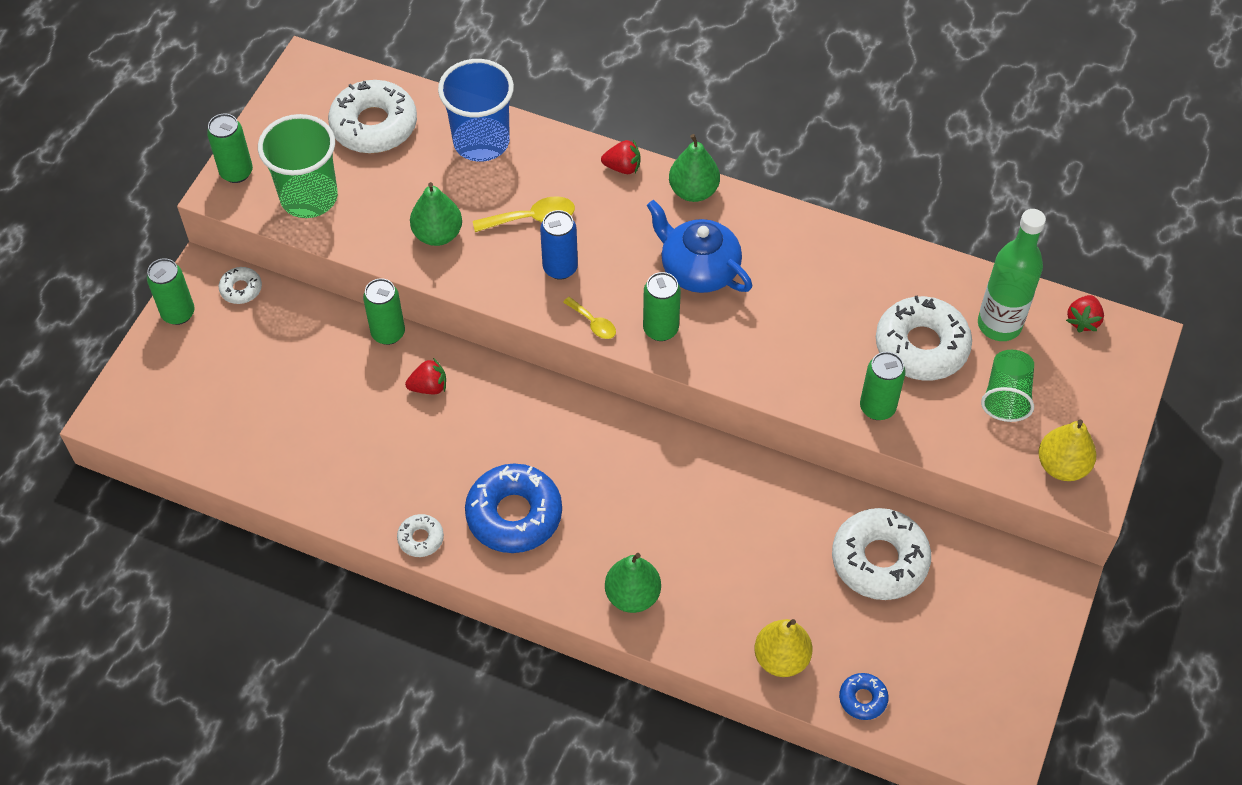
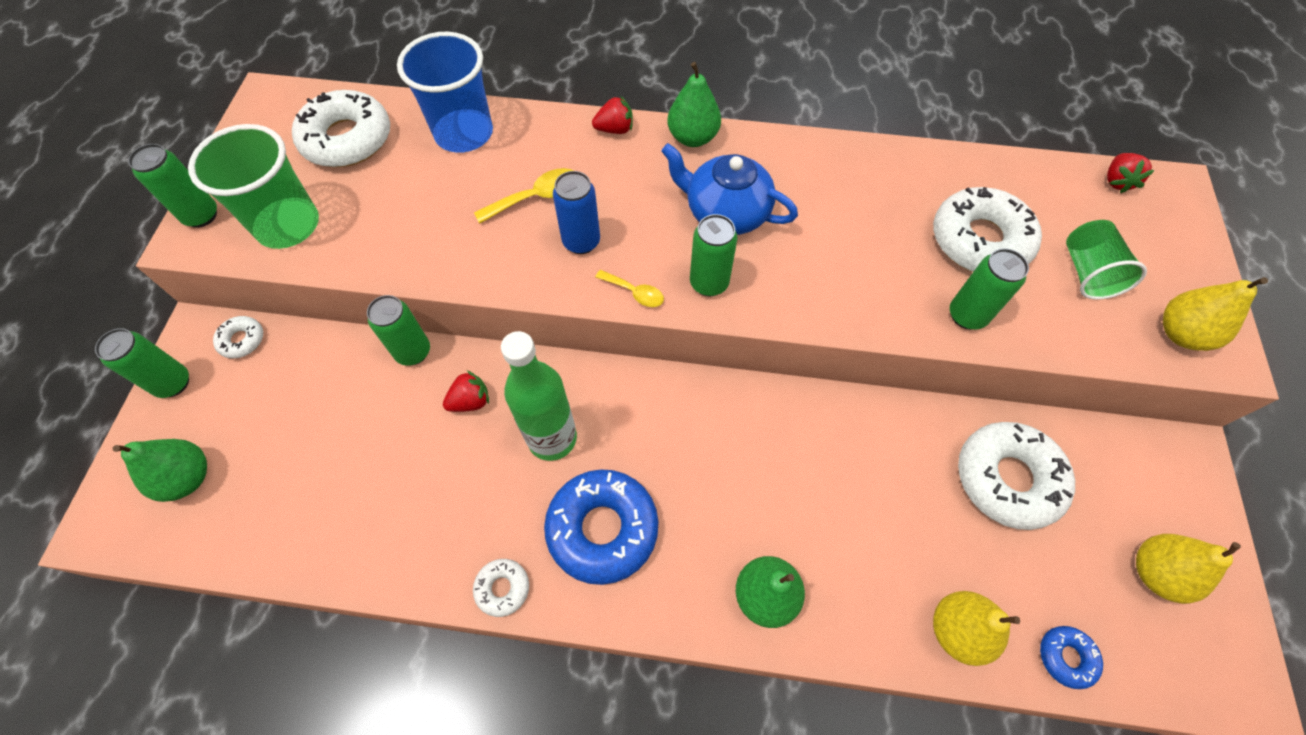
camera: 15 degrees left, 5 degrees up
green pear [410,182,462,246] -> green pear moved to [112,439,207,502]
green bottle [978,209,1046,341] -> green bottle moved to [501,331,577,461]
none -> yellow pear [1136,534,1241,604]

